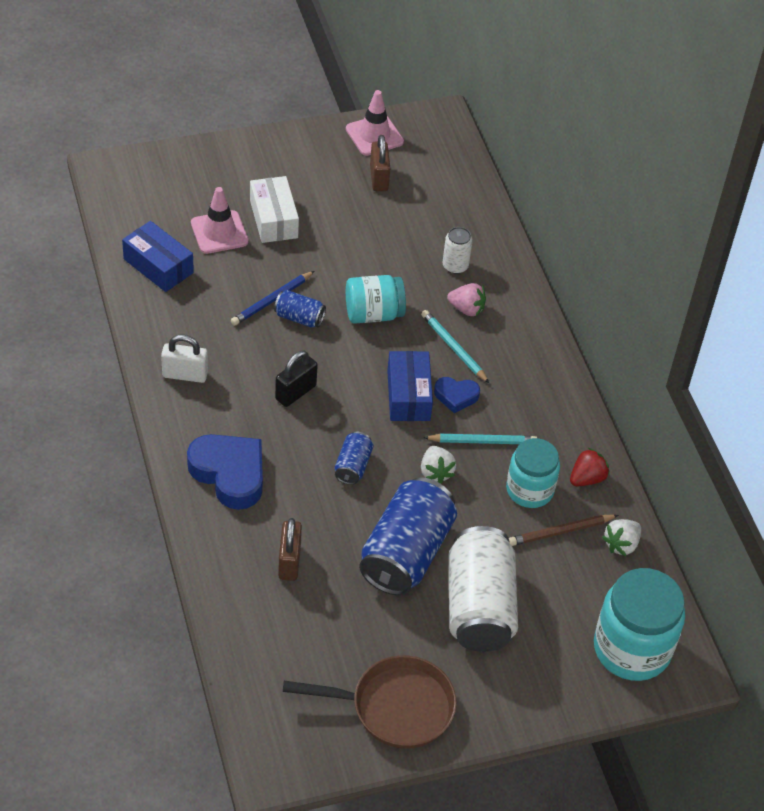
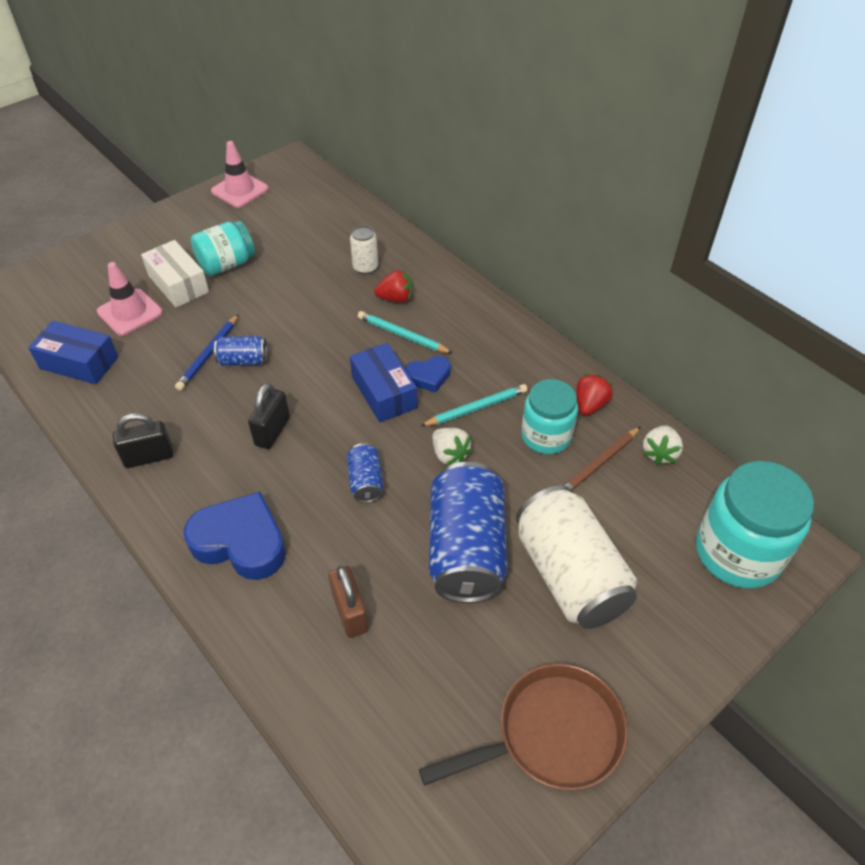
camera: 20 degrees left, 0 degrees up
white padlock [161,335,208,383] -> black padlock [113,413,173,468]
turquoise jar [346,275,406,324] -> turquoise jar moved to [191,221,255,276]
brown padlock [370,135,390,191] -> none
pink strawberry [447,283,486,316] -> red strawberry [374,270,412,303]

